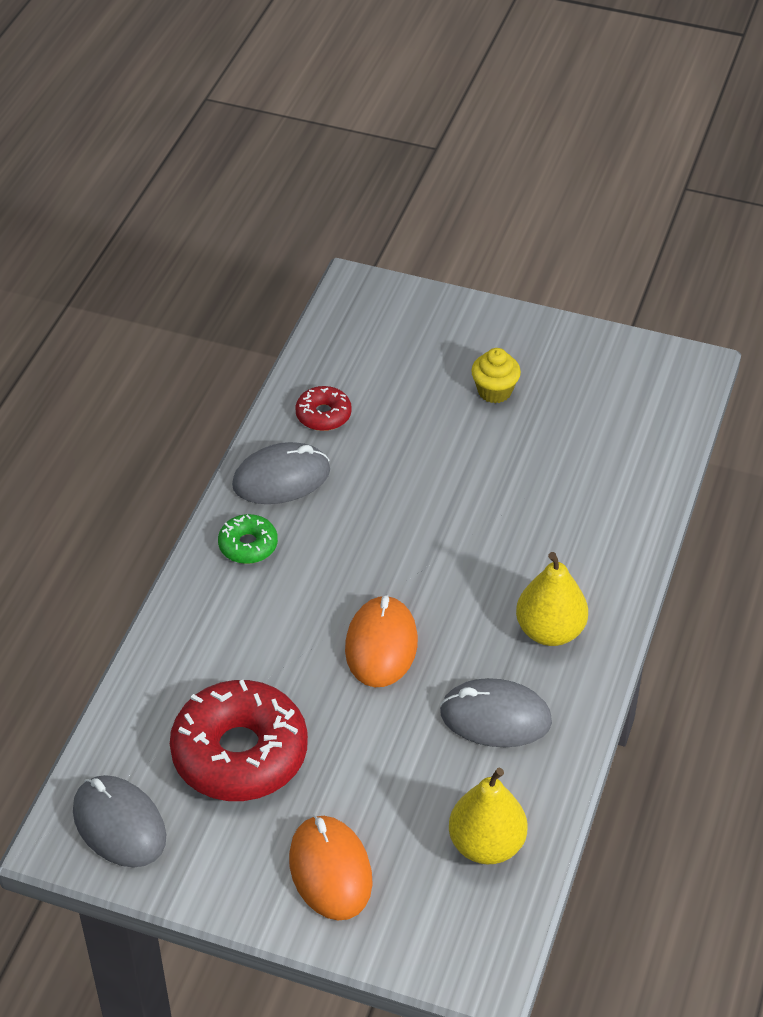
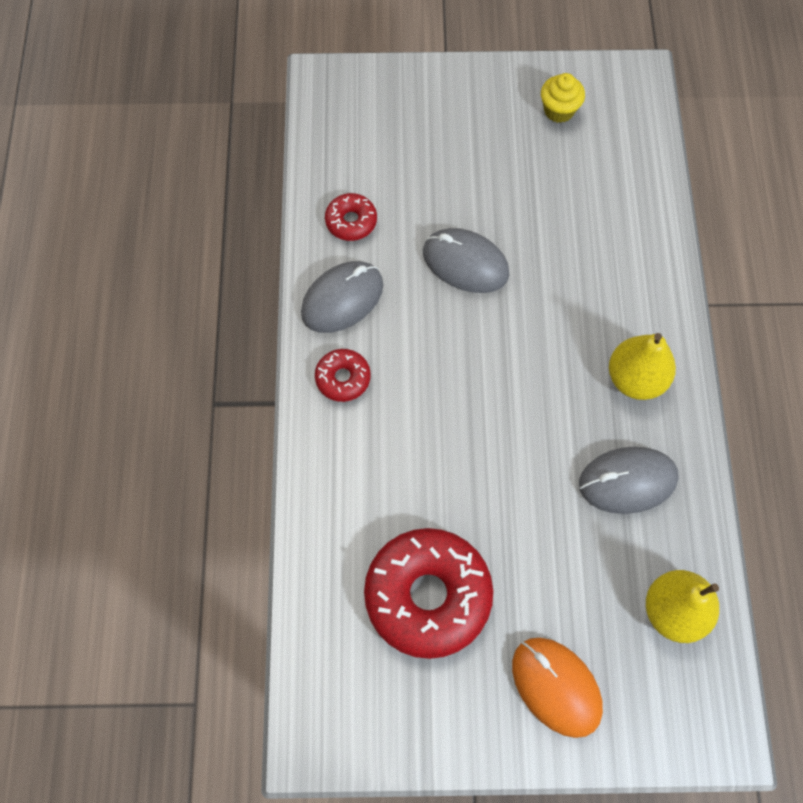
camera: 20 degrees left, 20 degrees up
grey mouse [73,775,166,867] -> grey mouse moved to [423,228,509,293]
green donut [218,514,278,564] -> red donut [315,349,371,402]
orange mouse [345,595,418,687] -> none
yellow cupcake [471,348,521,403] -> yellow cupcake moved to [541,73,585,123]

